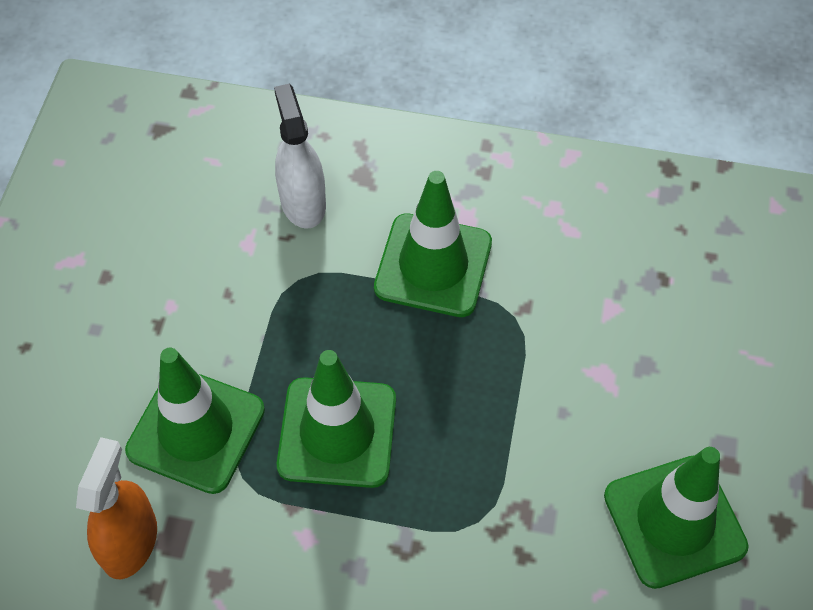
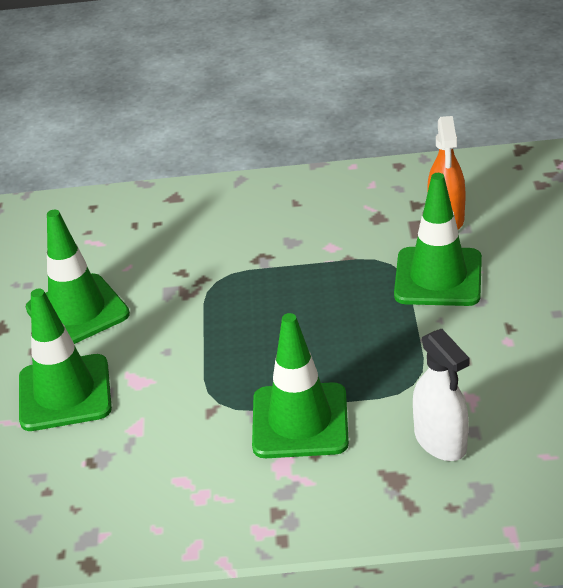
camera: 170 degrees right, 20 degrees down
green traffic cone [277,350,396,488] -> green traffic cone moved to [19,289,112,431]

